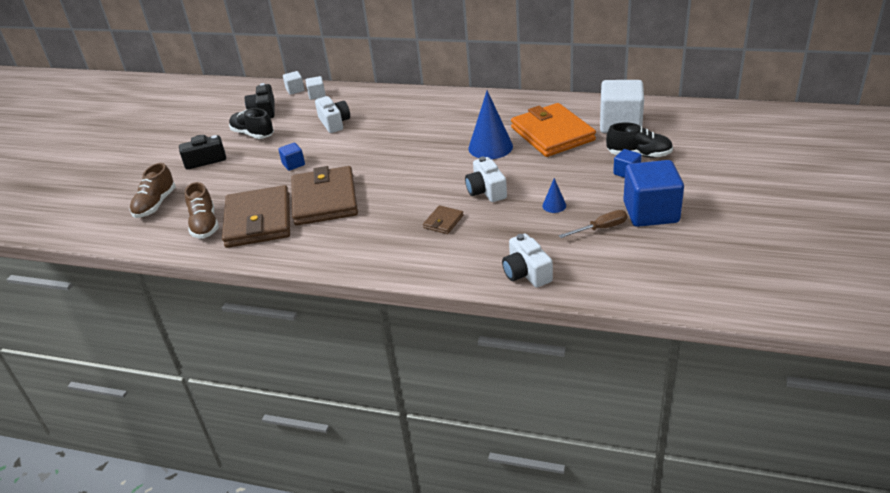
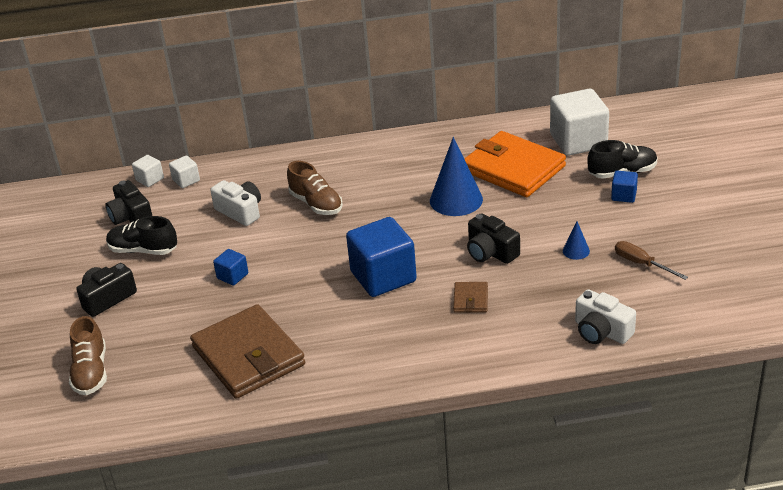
camera: 25 degrees left, 0 degrees up
brown shoe [185,182,219,238] -> brown shoe moved to [287,161,343,215]
brown wallet [291,166,358,226] -> none
white camera [465,157,507,202] -> black camera [467,213,520,264]
brown screwdriver [559,210,627,238] -> brown screwdriver turned 90 degrees counterclockwise [615,241,688,280]
blue cube [623,160,684,227] -> blue cube moved to [346,217,417,297]

